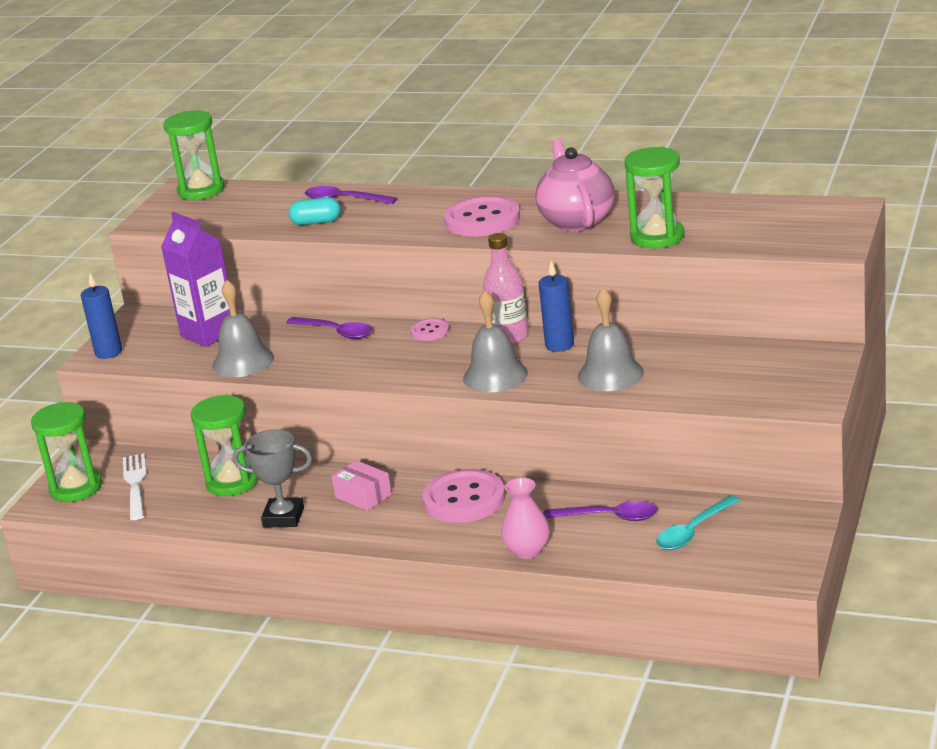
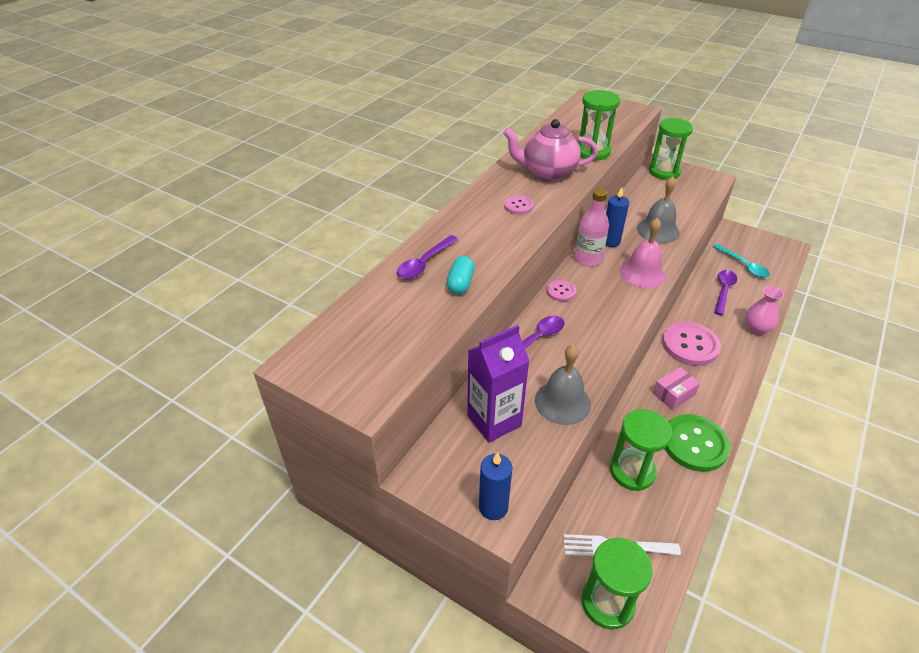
camera: 80 degrees left, 15 degrees up
green hourglass [163,110,225,200] -> green hourglass moved to [649,118,693,180]
grey trophy [233,429,312,527] -> green button [665,414,730,472]
pink button [444,196,520,237] -> pink button [504,195,533,215], size x0.51
grey bell [463,290,528,392] -> pink bell [620,217,666,288]

